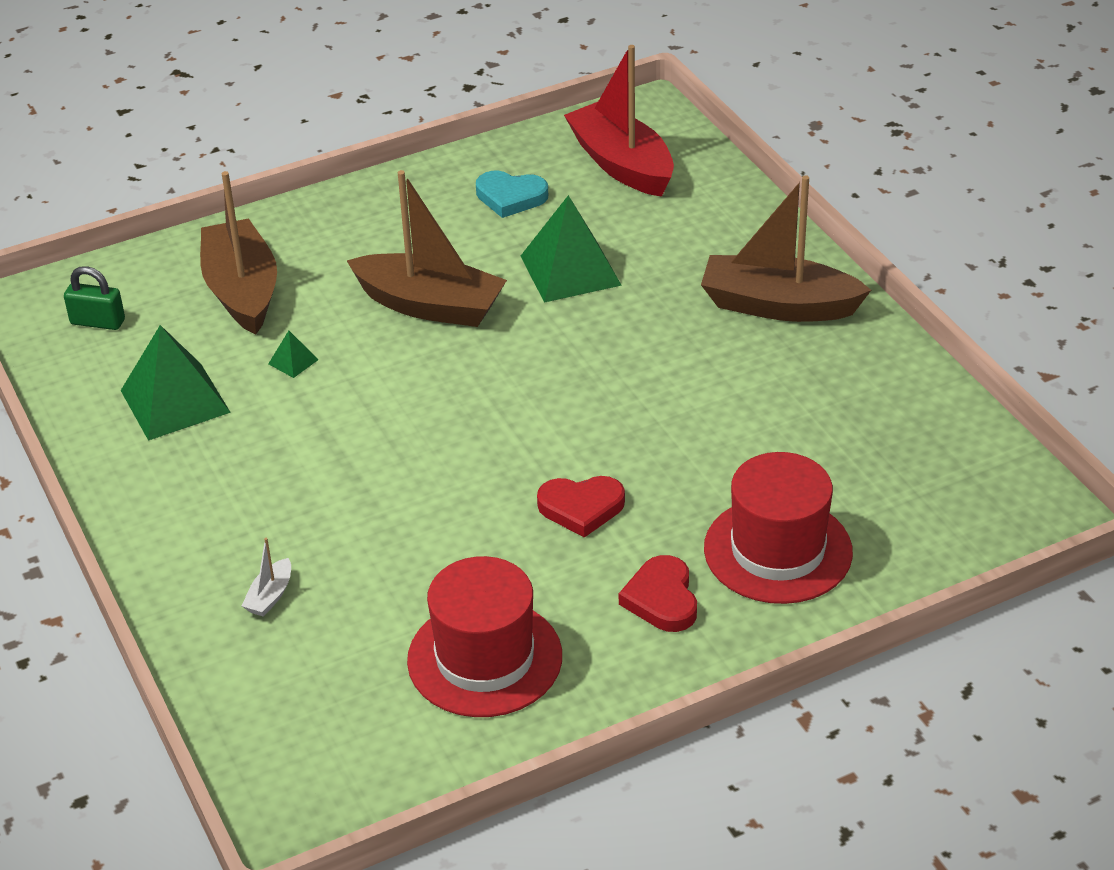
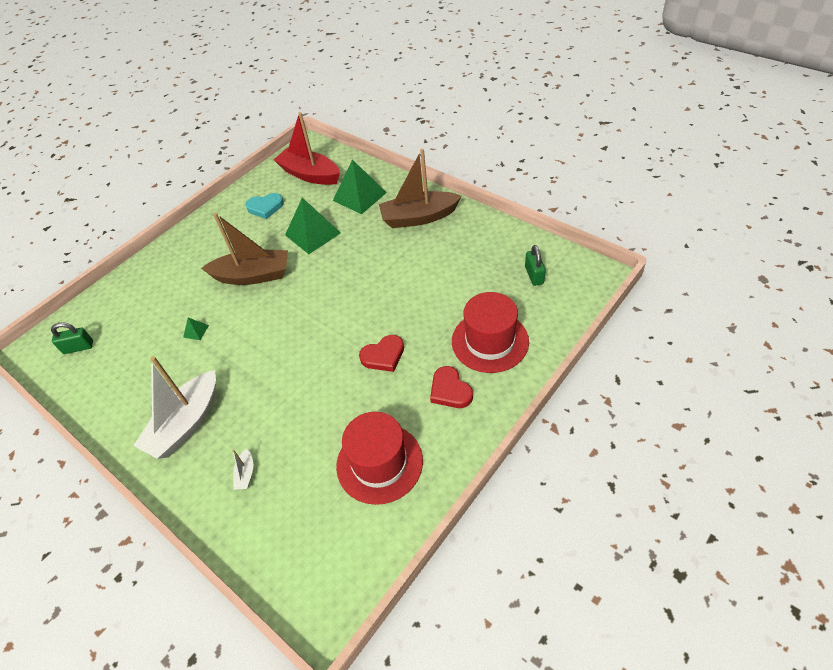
camera: 20 degrees left, 10 degrees up
green pyramid [121,325,231,441] -> green pyramid moved to [333,159,387,214]
brown boat [200,171,277,334] -> none
none -> white boat [133,356,216,459]
none -> green padlock [525,245,546,286]

